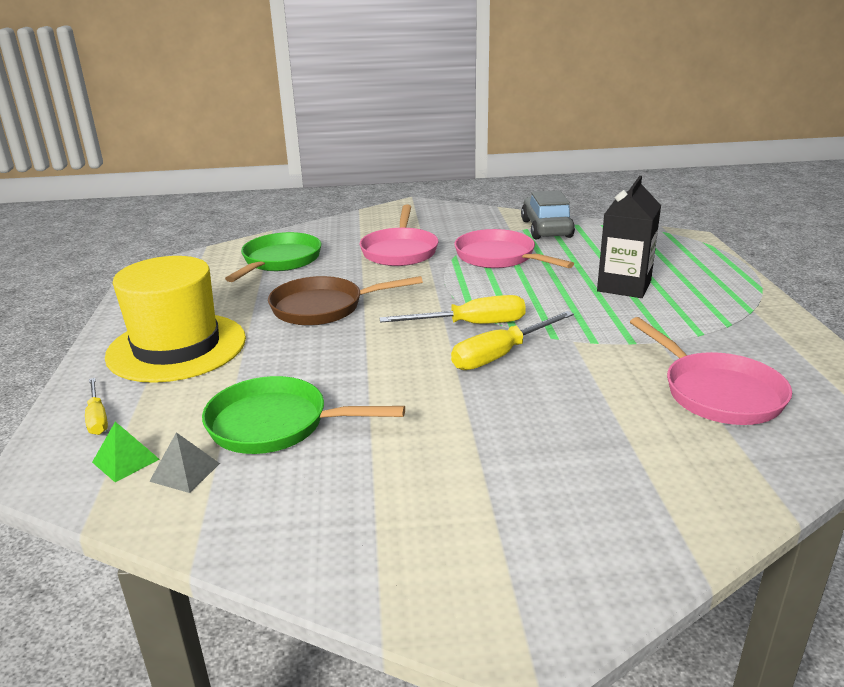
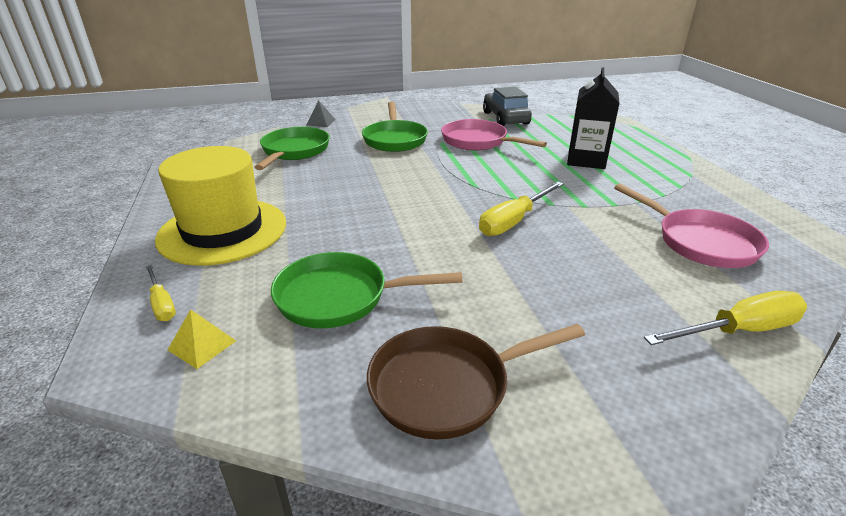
camera: 10 degrees left, 5 degrees up
green pyramid [92,422,160,482] -> yellow pyramid [168,309,236,369]
grey pyramid [149,432,220,493] -> grey pyramid moved to [306,100,336,127]
brown pan [268,276,423,326] -> brown pan moved to [367,324,585,440]
pink pan [359,205,438,266] -> green pan [362,102,428,152]
yellow screwdriver [379,295,526,324] -> yellow screwdriver moved to [644,291,807,345]

